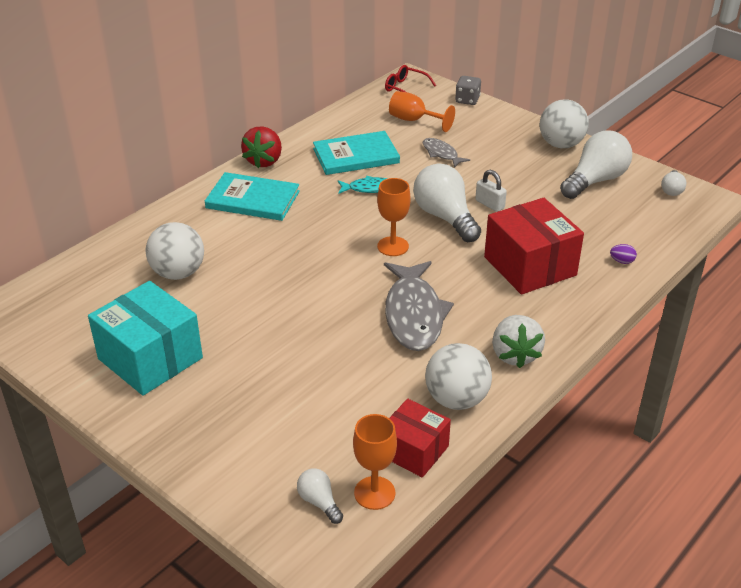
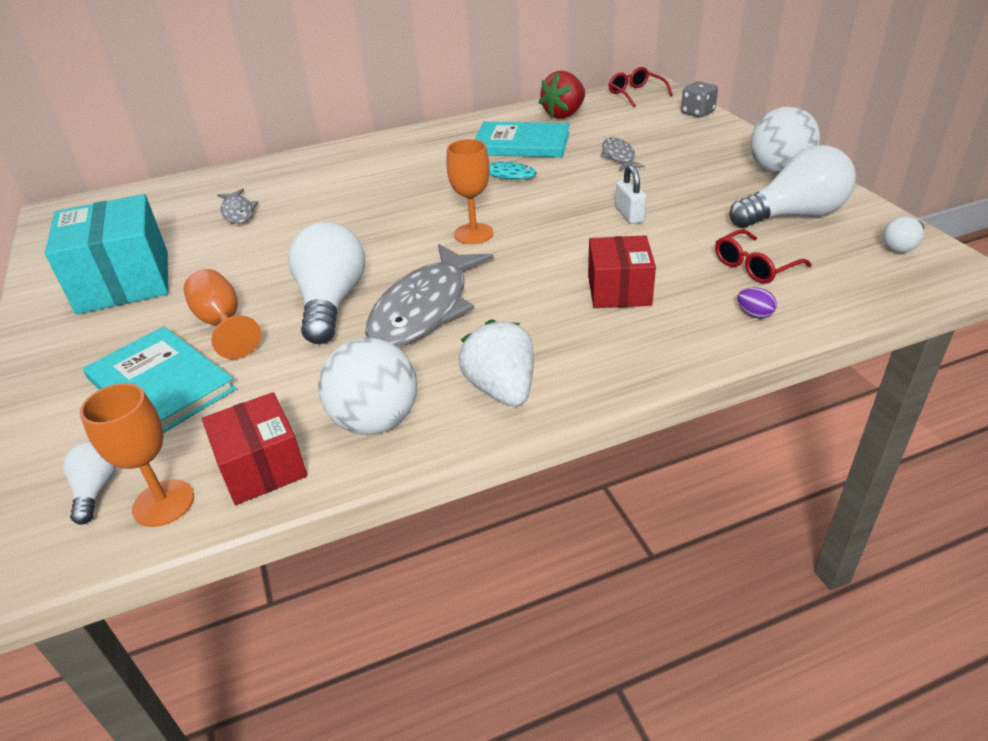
camera: 30 degrees right, 0 degrees up
white ball [146,222,204,280] -> grey fish [217,189,258,224]
turquoise book [205,172,300,221] -> turquoise book moved to [83,326,237,433]
red strawberry [241,127,282,168] -> red strawberry moved to [539,71,585,119]
orange goblet [389,91,455,132] -> orange goblet moved to [183,269,261,359]
white light bulb [413,164,481,242] -> white light bulb moved to [288,222,365,344]
red box [484,198,584,295] -> red box [588,235,656,308], size x0.61
white strawberry [492,315,545,368] -> white strawberry turned 135 degrees clockwise [459,319,534,407]
none -> red glasses [715,229,812,284]

